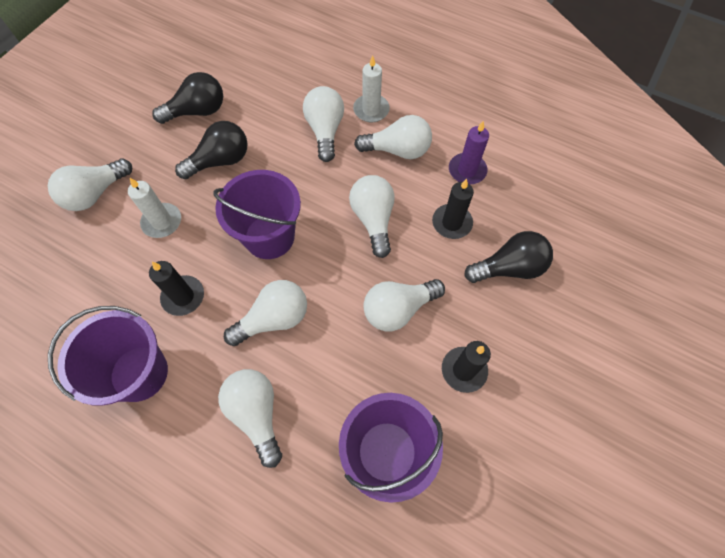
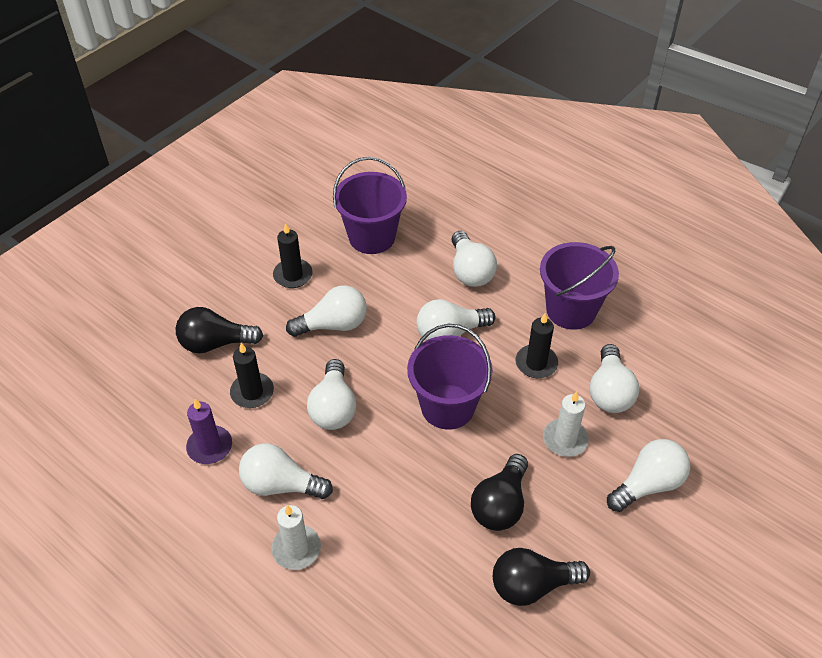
camera: 170 degrees left, 15 degrees down
black light bulb [175,121,248,179] -> black light bulb turned 45 degrees counterclockwise [471,454,528,531]
white light bulb [303,86,344,162] -> white light bulb moved to [589,344,639,413]

